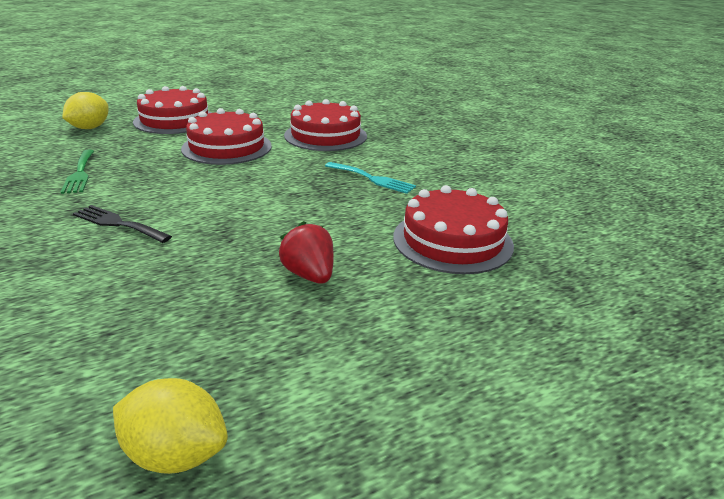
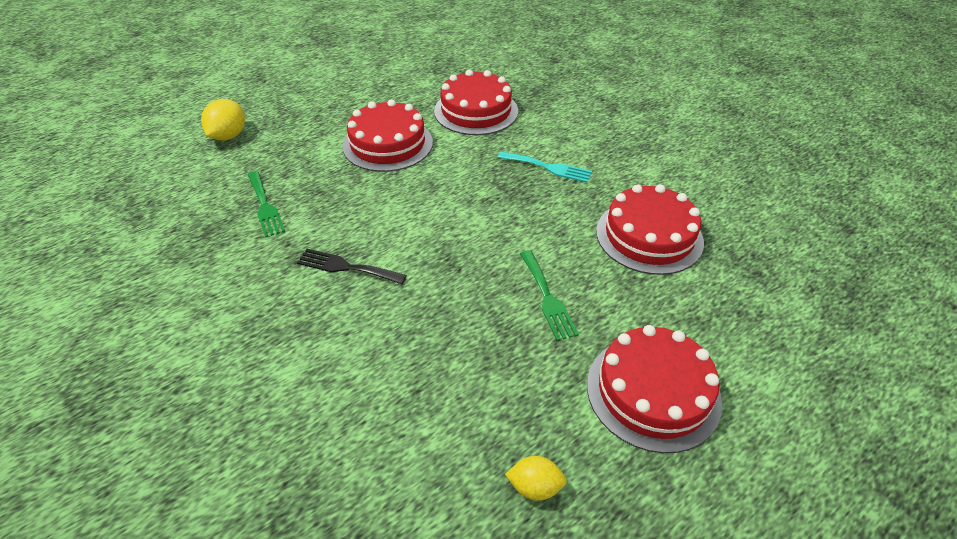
camera: 10 degrees left, 15 degrees up
yellow lemon [113,378,228,474] -> yellow lemon [505,456,567,501], size x0.65
red cake [133,86,212,134] -> red cake moved to [587,325,722,453]
red strawberry [278,221,334,284] -> green fork [520,250,579,341]

